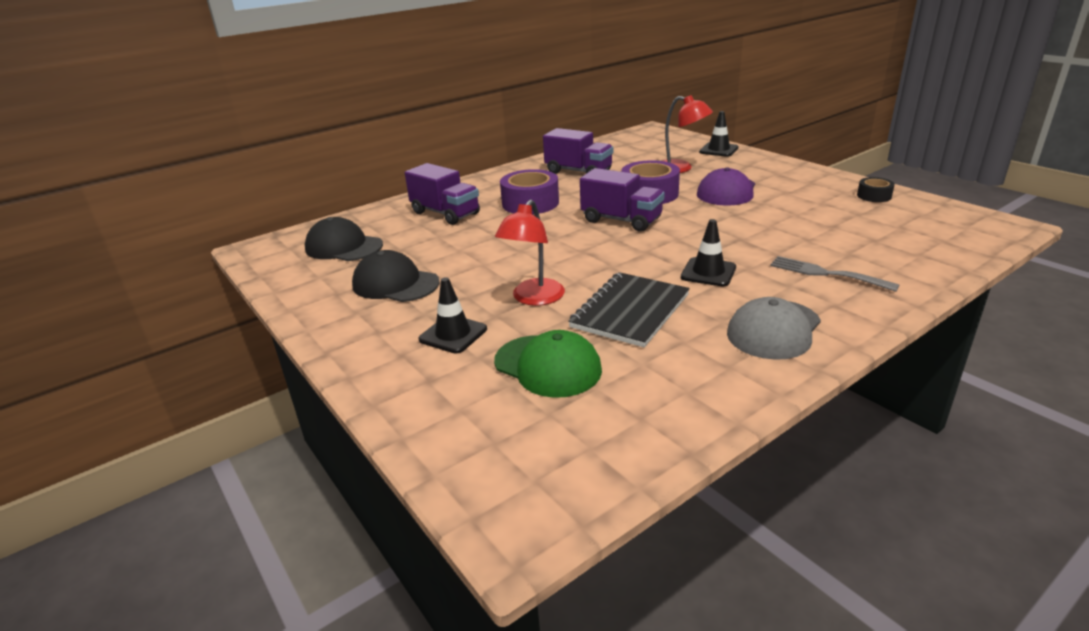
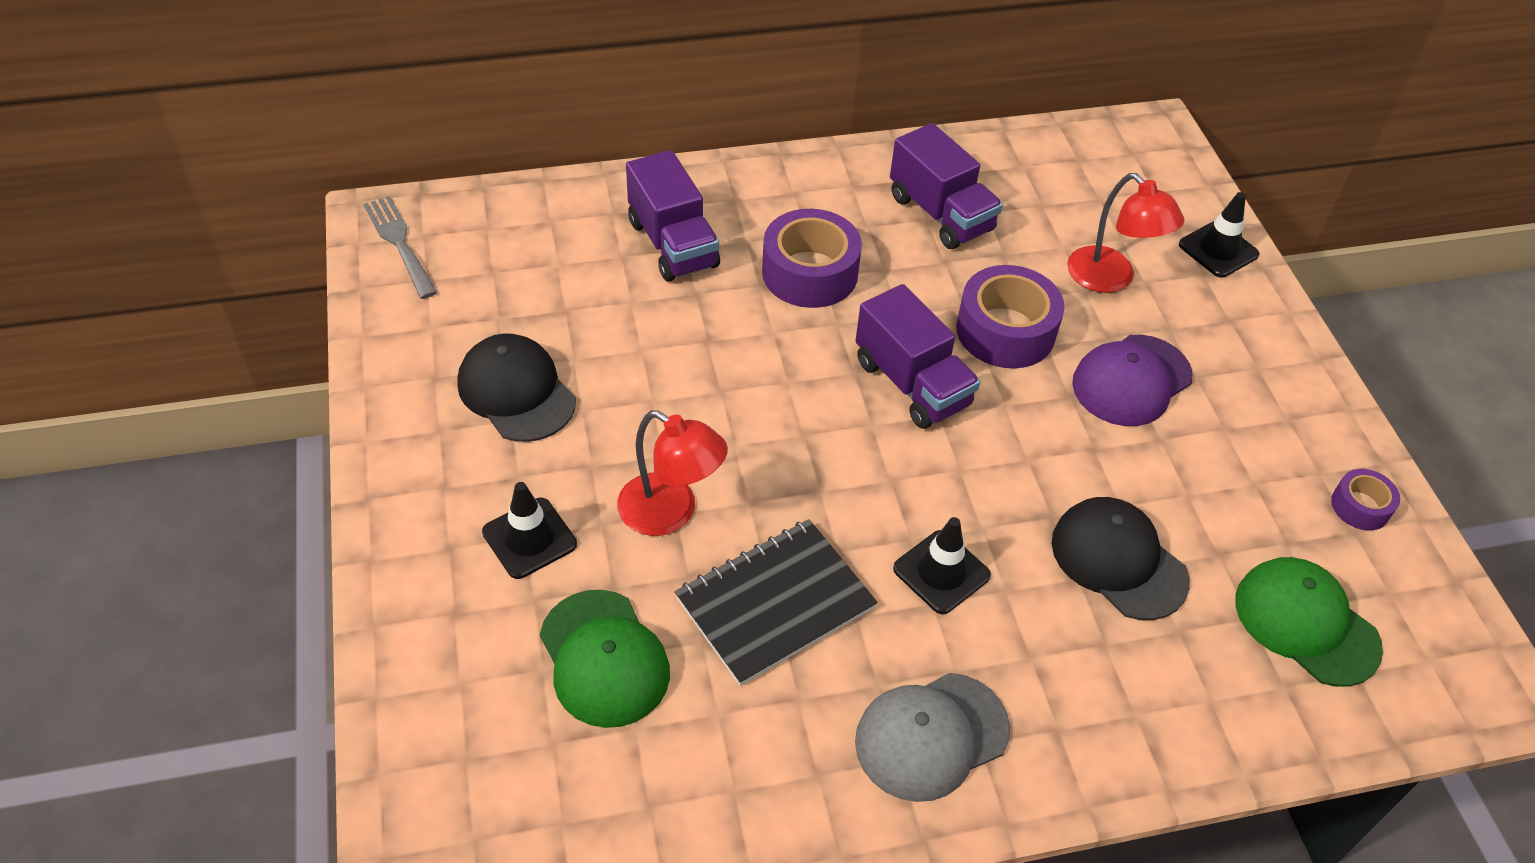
camera: 20 degrees right, 20 degrees up
black cap [305,217,383,261] -> black cap moved to [1052,497,1190,620]
red lamp [495,200,565,306] -> red lamp turned 105 degrees counterclockwise [617,410,728,536]
grey fork [770,256,900,292] -> grey fork moved to [364,196,437,299]
black tape [857,177,895,202] -> purple tape [1331,469,1400,530]
none -> green cap [1235,557,1383,687]

